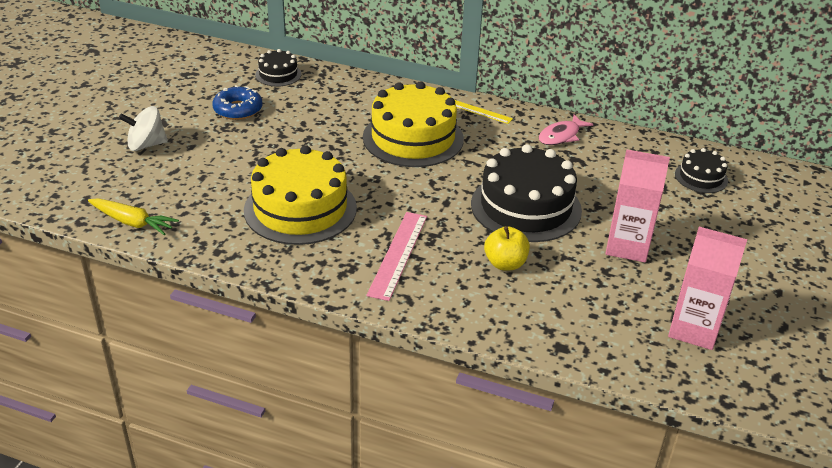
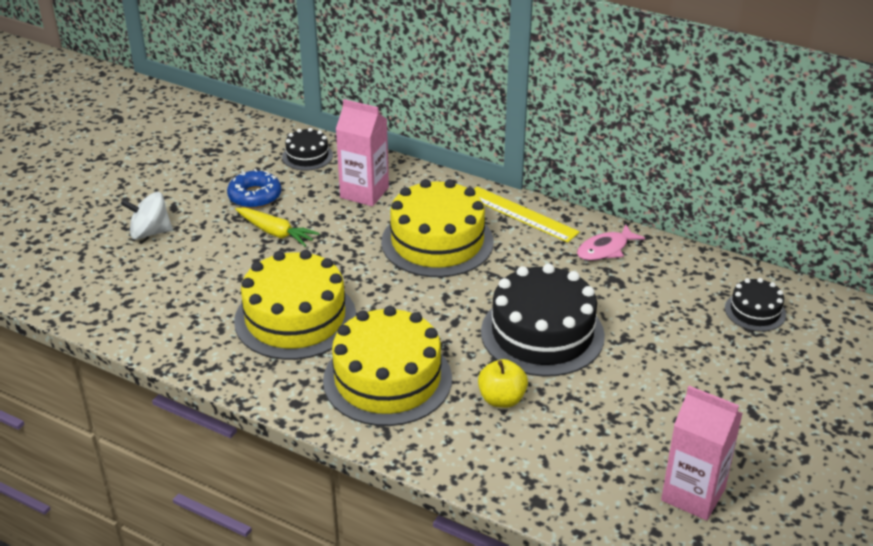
camera: 10 degrees right, 0 degrees up
yellow carrot [88,198,179,235] -> yellow carrot moved to [235,208,320,247]
pink ruler [367,212,427,301] -> yellow cake [323,306,452,426]
yellow ruler [455,100,513,124] -> yellow ruler [474,186,580,243], size x1.68
pink carton [605,149,670,262] -> pink carton moved to [336,99,389,206]

